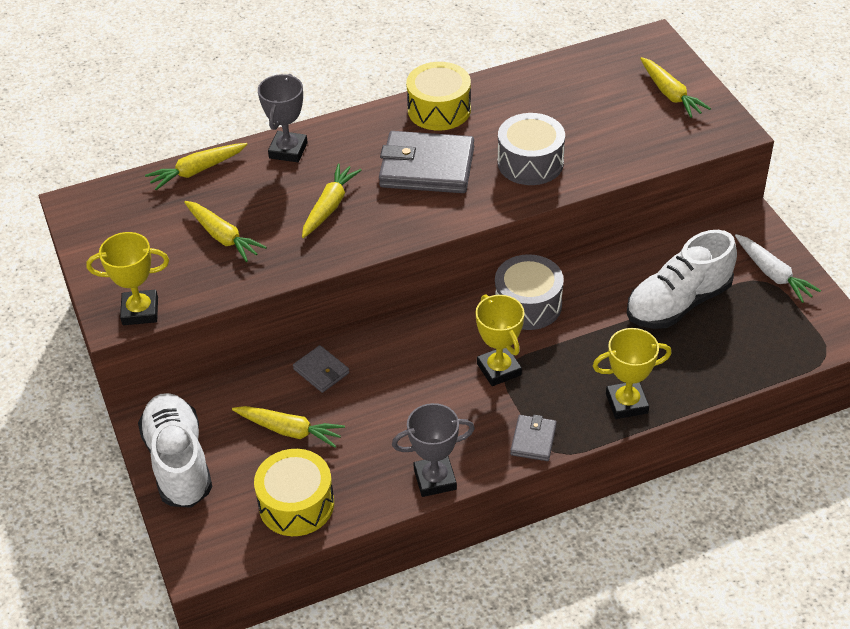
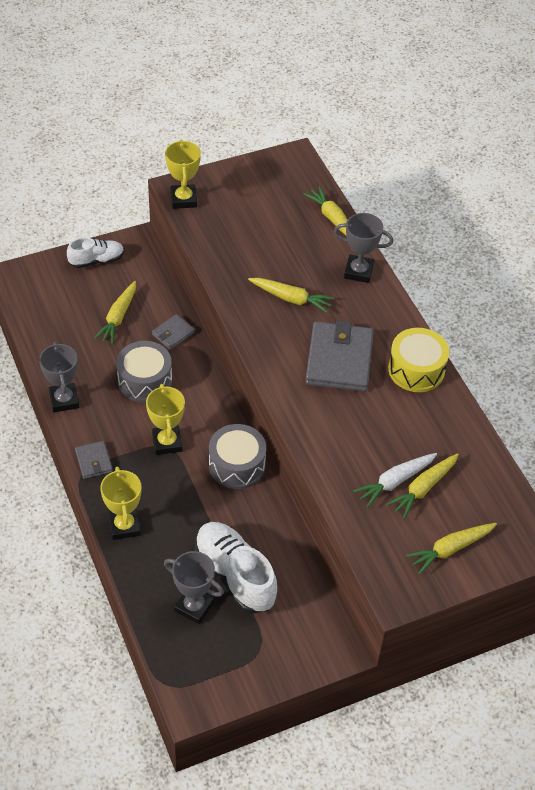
camera: 85 degrees right, 5 degrees up
white shoe [138,393,212,508] -> white shoe [67,238,124,268], size x0.60
yellow carrot [184,201,267,262] -> yellow carrot moved to [386,453,459,519]
yellow drum [254,449,334,536] -> none
yellow trophy [476,294,525,386] -> yellow trophy turned 75 degrees counterclockwise [146,384,185,455]
grey drum [498,113,565,185] -> grey drum moved to [116,341,172,403]
grey wallet [510,415,557,461] -> grey wallet turned 60 degrees clockwise [75,441,113,479]
white carrot [735,234,821,303] -> white carrot moved to [353,453,437,508]
none -> grey trophy [164,551,224,624]

